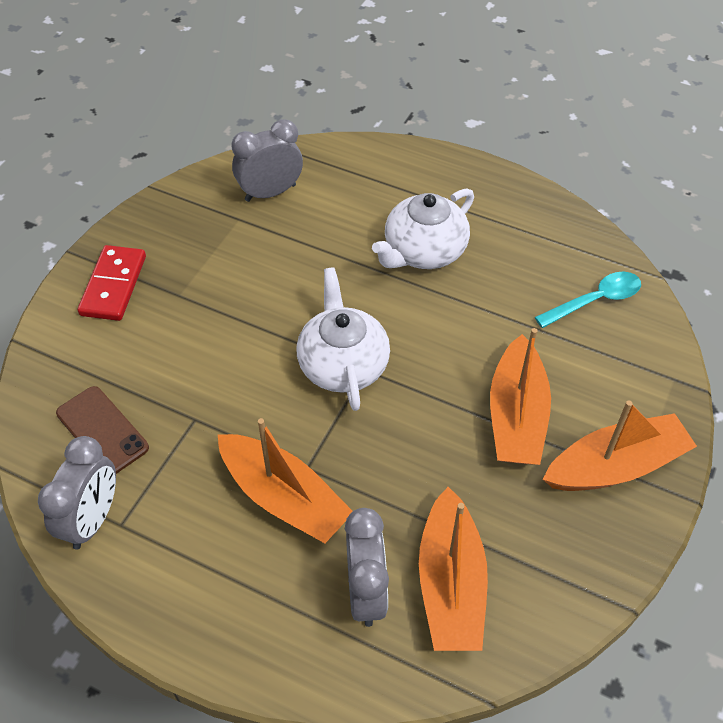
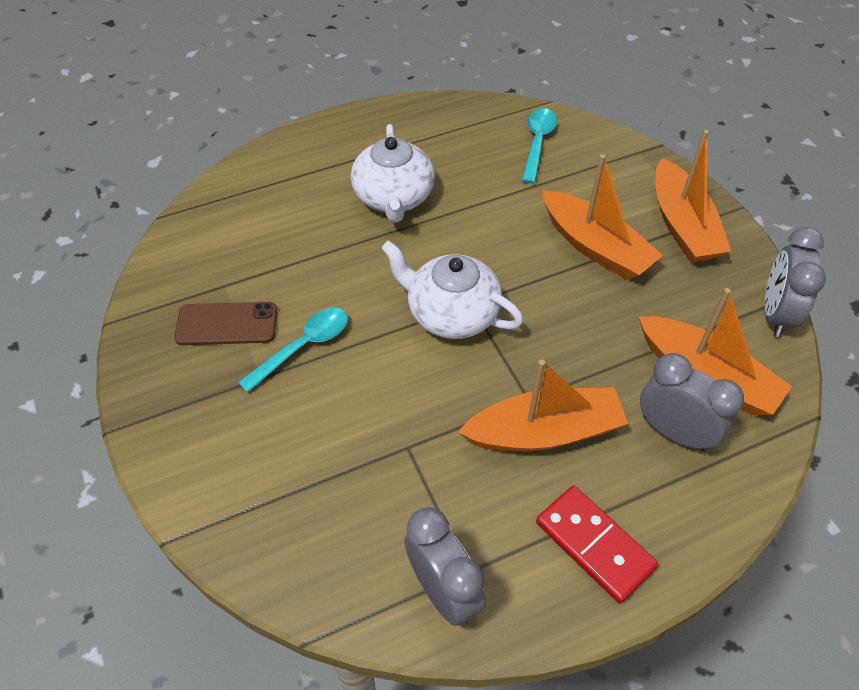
camera: 50 degrees left, 0 degrees up
brown phone [56,386,149,474] -> brown phone moved to [174,302,277,345]
red domino [78,245,146,321] -> red domino moved to [536,486,658,603]
grey clock [231,119,303,202] -> grey clock moved to [765,227,826,337]
orange boat [543,400,697,491] -> orange boat turned 150 degrees clockwise [655,130,731,262]
none -> turquoise spoon [238,308,348,393]

